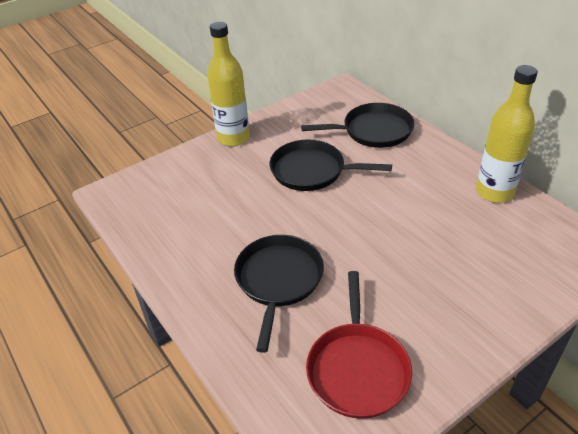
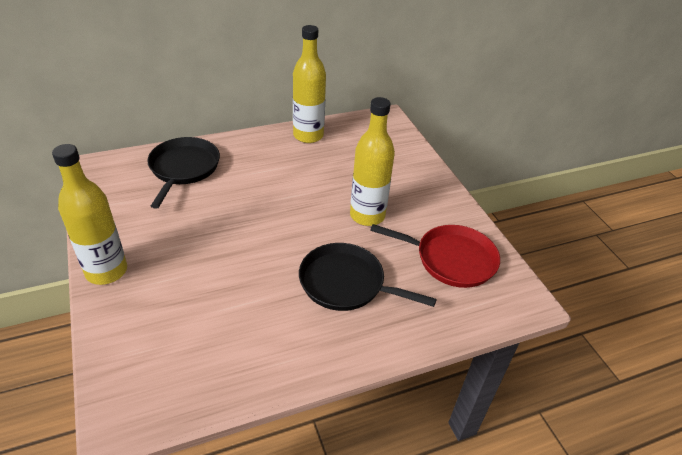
camera: 80 degrees left, 0 degrees up
black pan [270,139,392,191] -> none
none -> yellow bottle [350,97,395,226]

